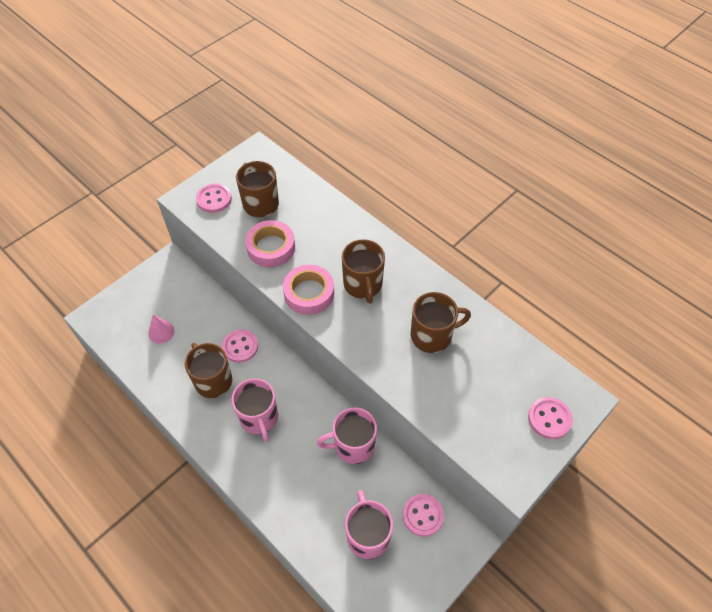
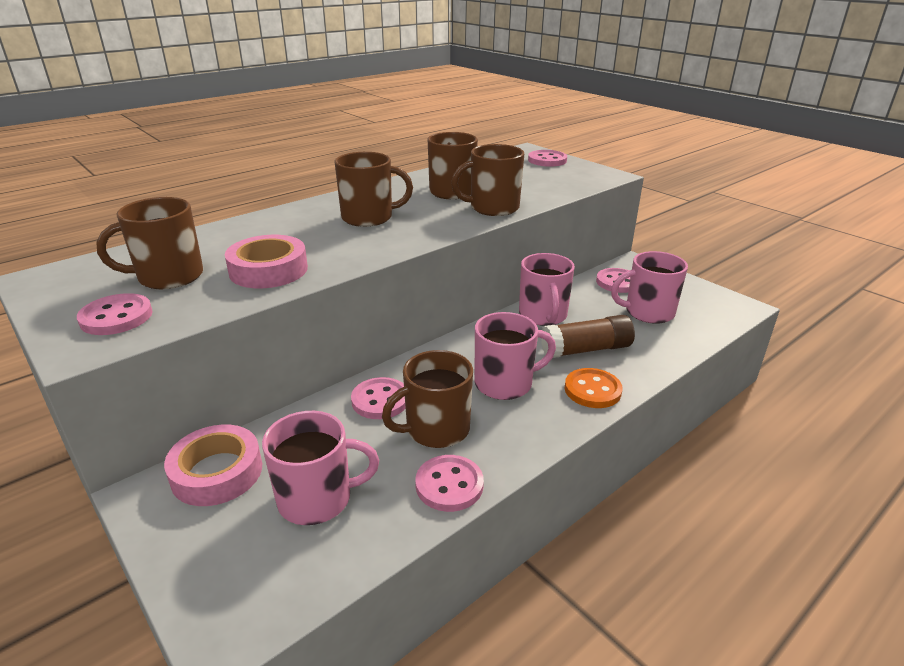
camera: 85 degrees left, 25 degrees down
pink cone [148,315,175,344] -> pink mug [262,411,379,525]
pink tape [283,265,334,315] -> pink tape moved to [164,425,262,506]
none -> pink button [415,455,484,512]
none -> brown mug [451,144,524,216]
none -> brown glue stick [541,315,635,358]
none -> orange button [565,368,622,408]

